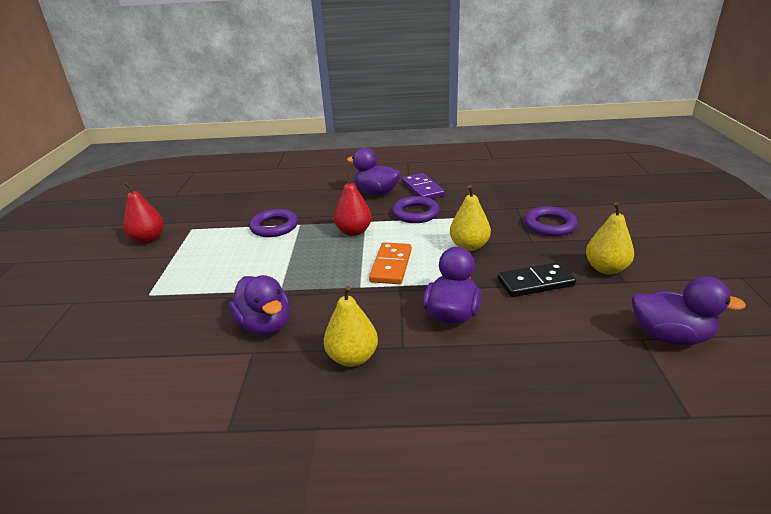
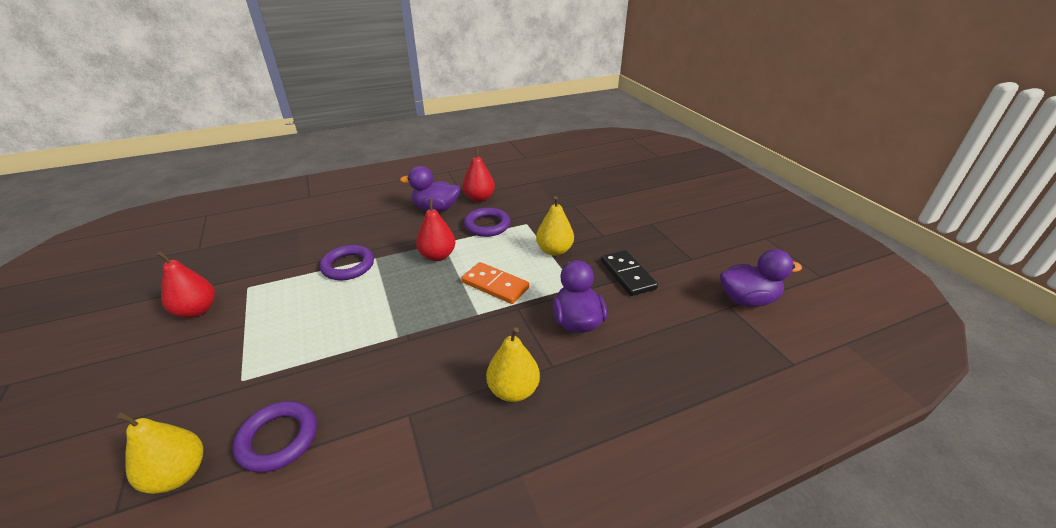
camera: 25 degrees left, 5 degrees up
purple duck [229,275,290,335] -> none
orange domino [369,242,412,284] -> orange domino turned 45 degrees counterclockwise [462,262,529,304]
purple domino [402,173,445,199] -> red pear [462,148,495,202]
black domino [497,262,576,297] -> black domino turned 75 degrees counterclockwise [601,250,658,296]
purple ring [525,206,578,236] -> purple ring moved to [233,401,317,473]
yellow pear [586,202,634,274] -> yellow pear moved to [116,412,203,494]

